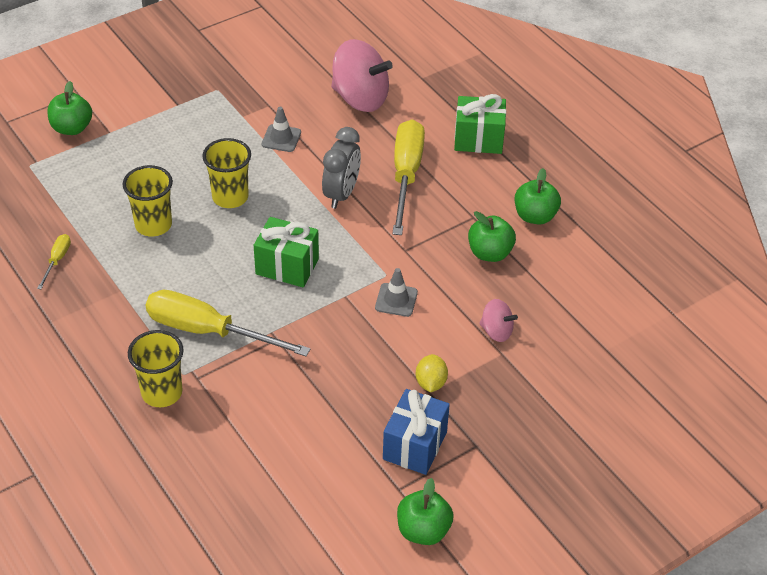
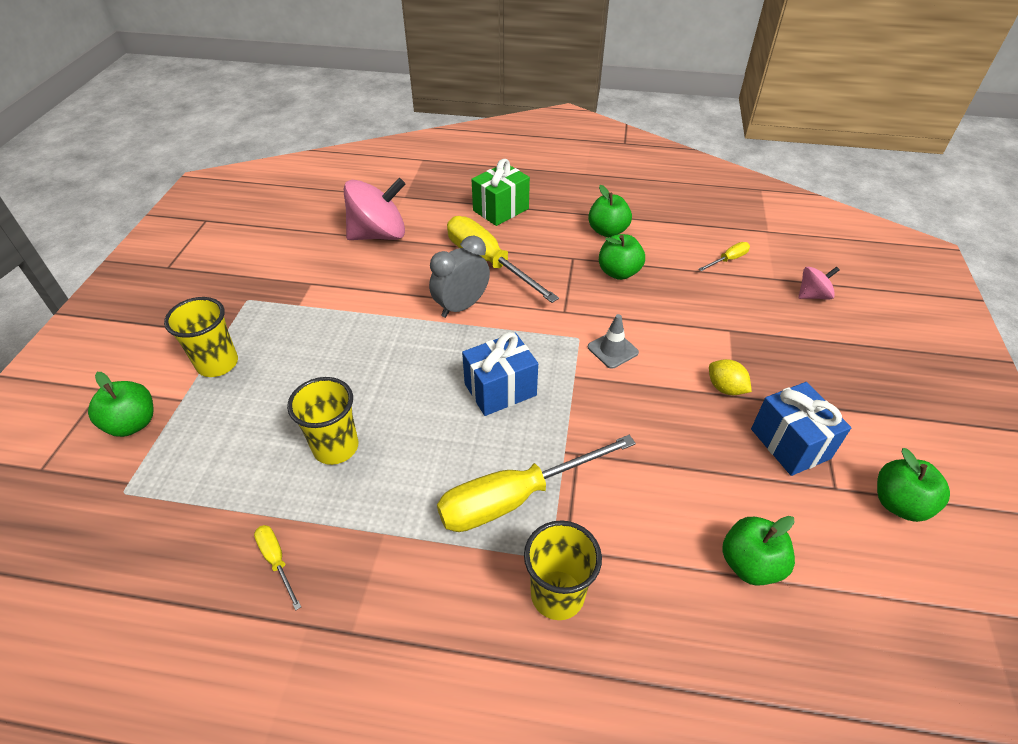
camera: 45 degrees left, 0 degrees up
yellow cup [202,138,251,208] -> yellow cup moved to [164,297,238,377]
green gift [254,217,319,288] -> blue gift [462,332,538,416]
grey traffic cone [262,107,301,152] -> none
grey clock [322,127,361,209] -> grey clock turned 105 degrees counterclockwise [429,236,490,318]
pink spinning top [479,299,518,342] -> pink spinning top moved to [798,267,840,300]
none -> yellow screwdriver [699,242,750,271]
none -> green apple [722,516,795,586]

